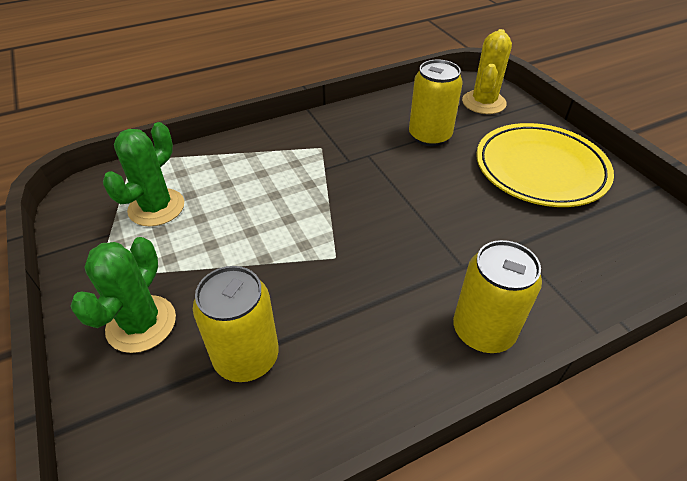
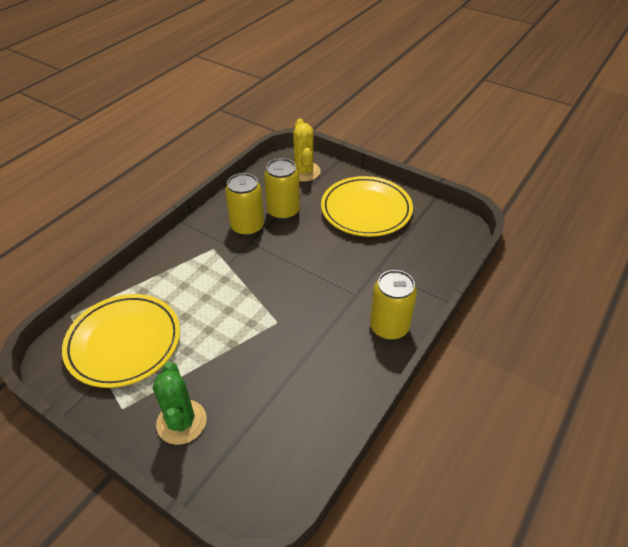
camera: 30 degrees left, 0 degrees up
green cactus [103,122,184,226] -> yellow plate [62,294,180,388]
yellow can [193,266,279,382] -> yellow can moved to [225,173,264,236]

